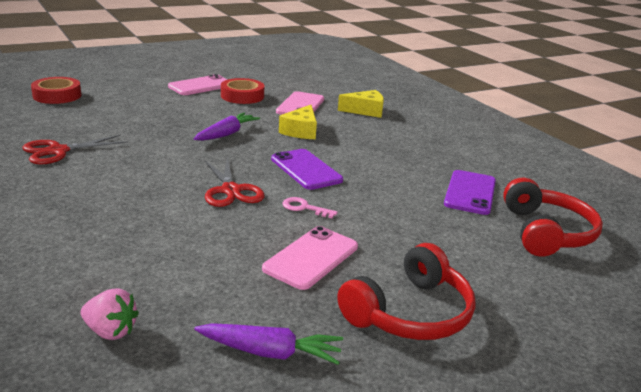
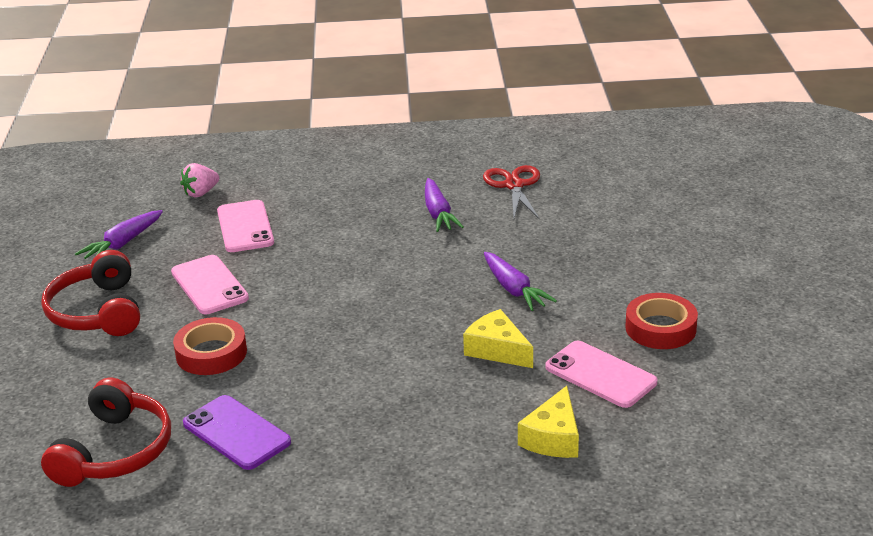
camera: 120 degrees right, 5 degrees up
red tape [31,77,81,104] -> red tape moved to [173,317,247,375]
pink phone [168,74,228,95] -> pink phone moved to [217,200,274,252]
red scissors [204,157,265,207] -> none
purple phone [271,149,343,190] -> none
pink key [282,197,338,218] -> none
red headphones [503,178,603,257] -> red headphones turned 105 degrees counterclockwise [41,378,171,487]
none -> purple carrot [425,178,464,232]

